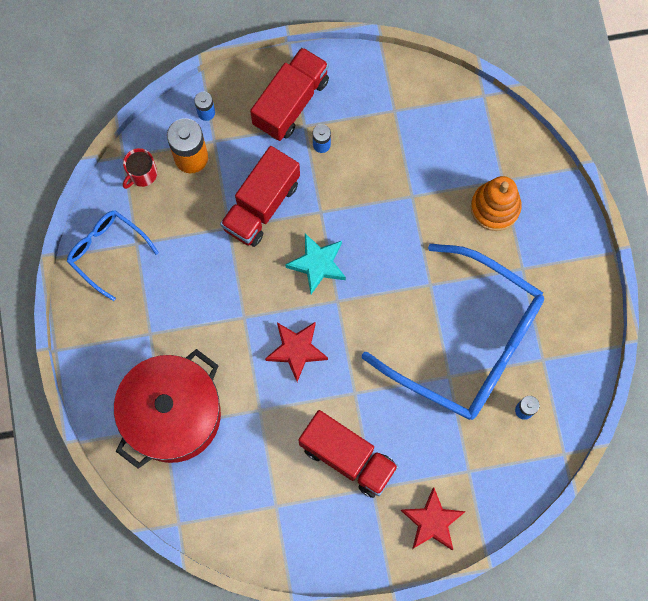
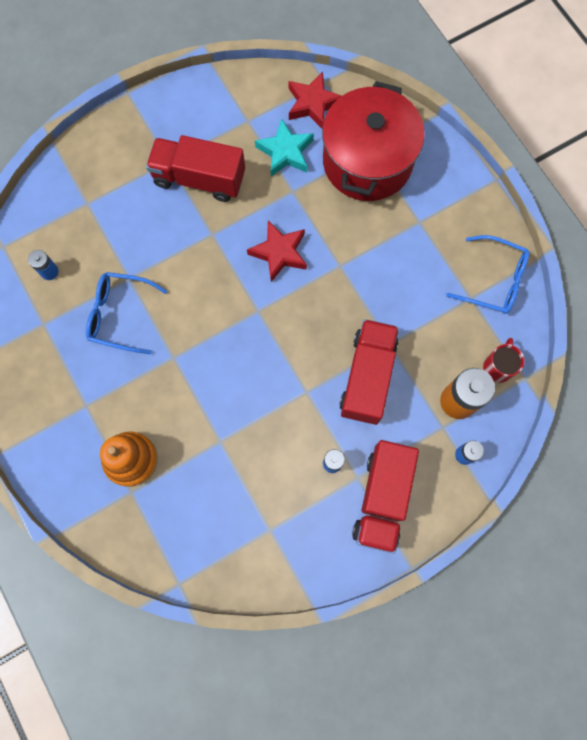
camera: 160 degrees right, 0 degrees up
turquoise star [285,233,346,294] -> turquoise star moved to [255,118,314,177]
blue glasses [362,244,544,420] -> blue glasses [86,272,167,354], size x0.49
red star [401,487,466,550] -> red star moved to [288,71,342,128]

